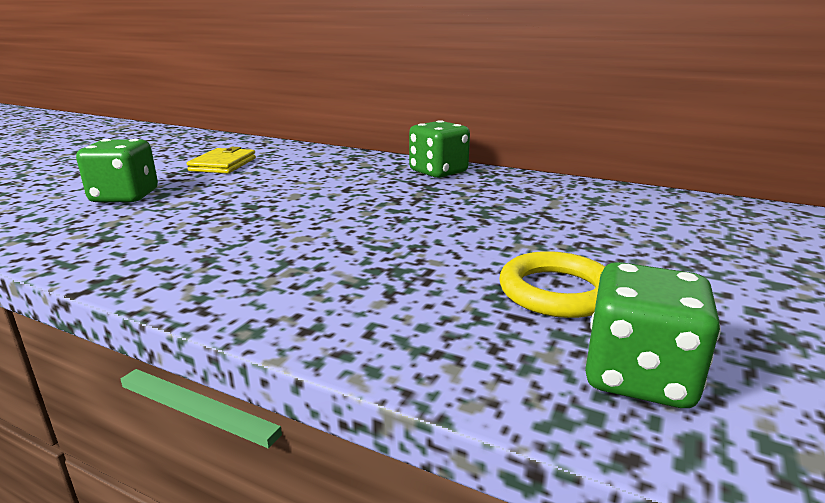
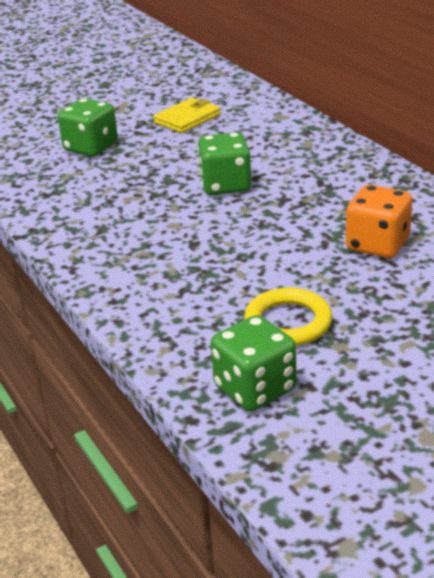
camera: 35 degrees right, 10 degrees up
green dice [409,120,470,178] -> green dice moved to [197,132,251,195]
none -> orange dice [346,185,412,258]

